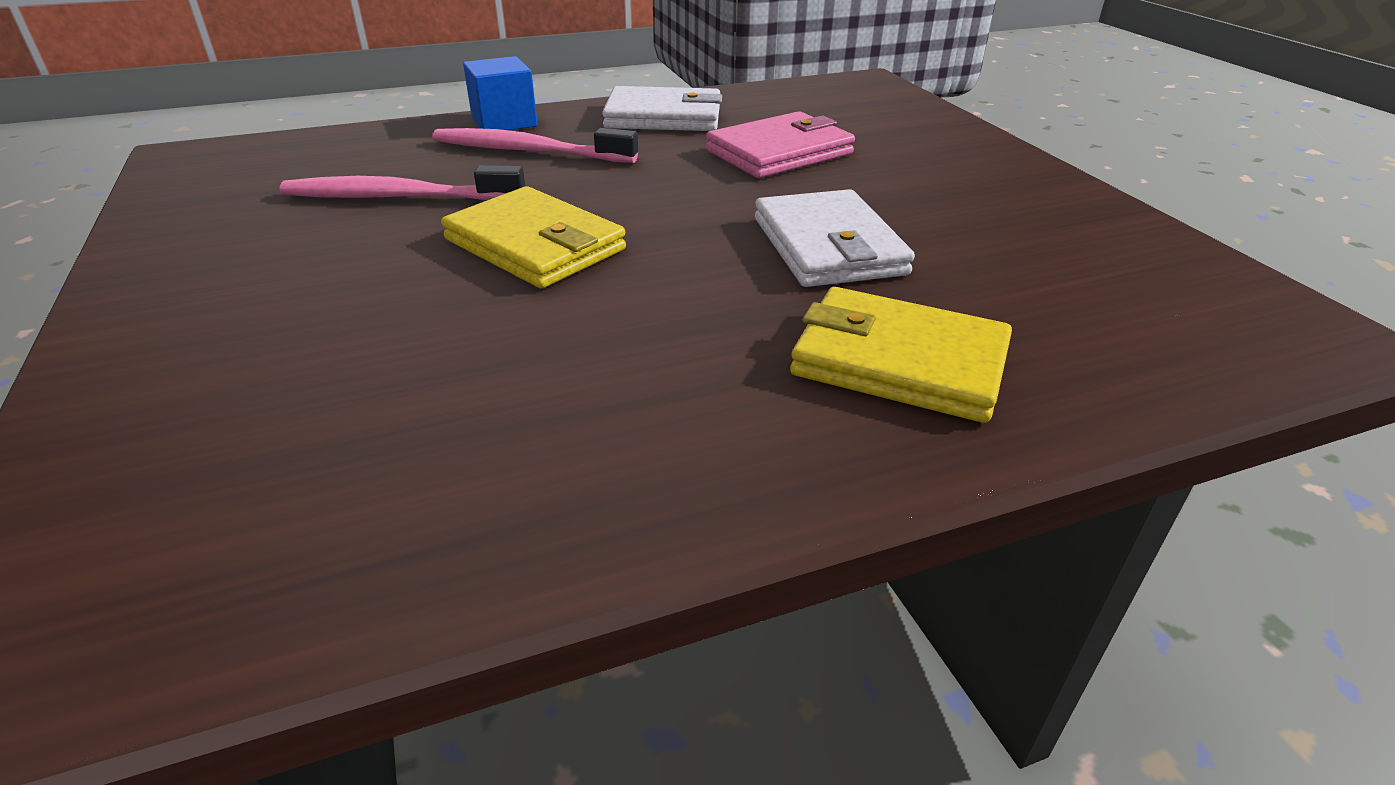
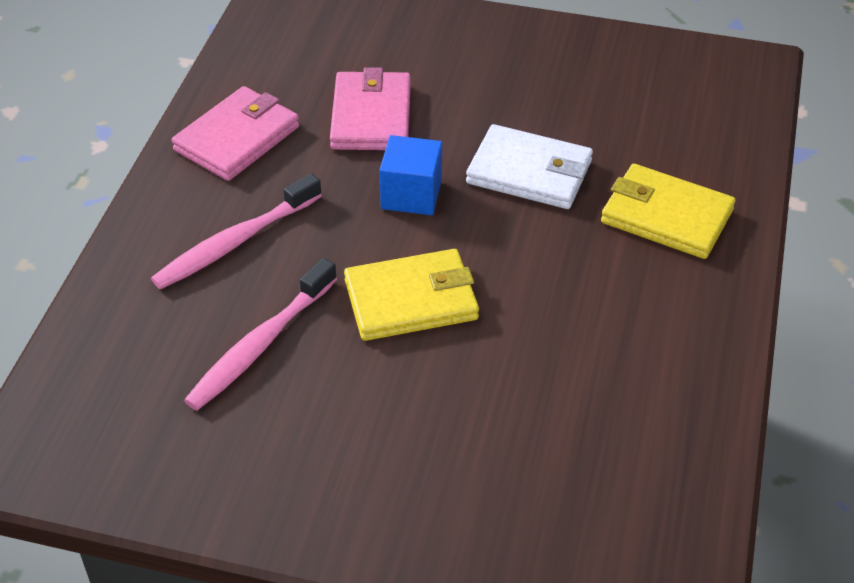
camera: 55 degrees left, 10 degrees up
blue cube [463,56,538,130] -> blue cube moved to [379,135,442,215]
white wallet [602,86,722,131] -> pink wallet [172,86,299,181]
yellow wallet [790,287,1012,423] -> yellow wallet turned 60 degrees clockwise [601,164,735,259]

